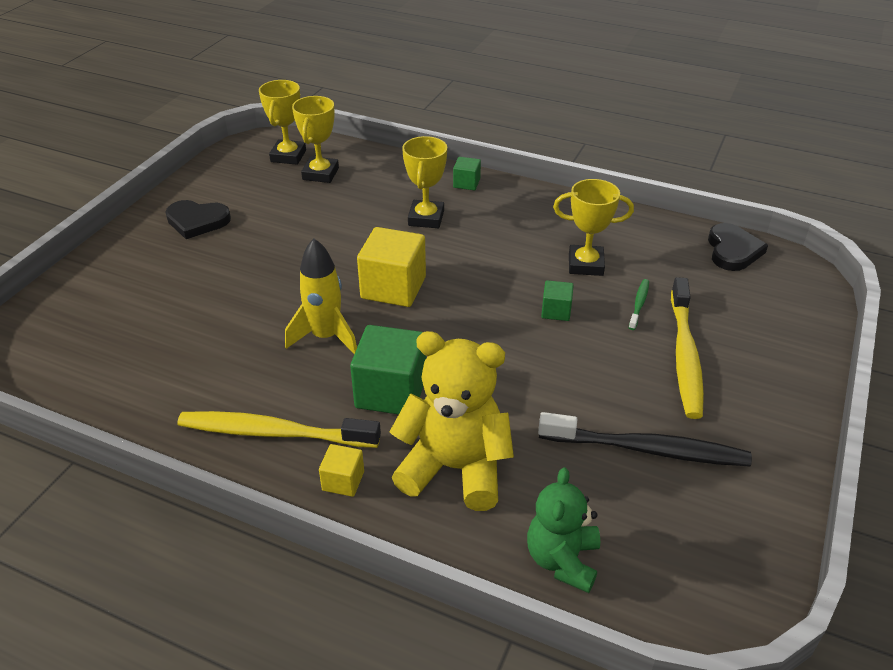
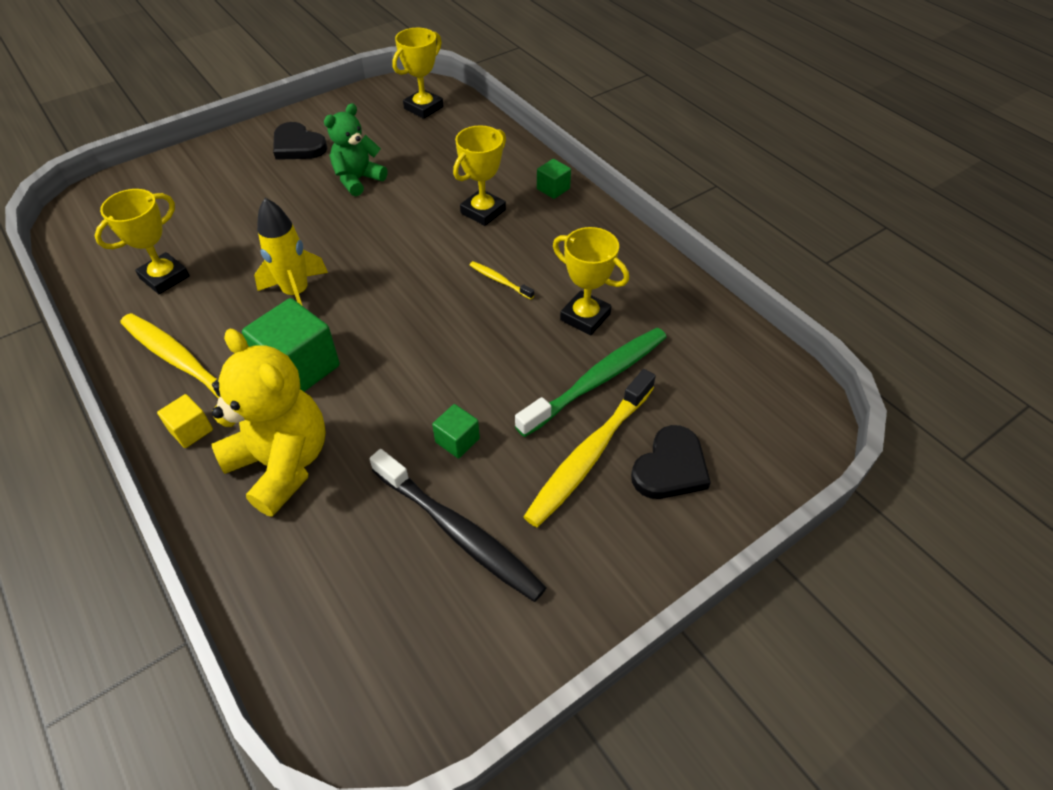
camera: 30 degrees right, 10 degrees up
yellow trophy [292,96,339,183] -> yellow trophy moved to [95,189,190,294]
yellow cube [357,227,426,307] -> none
green teddy bear [527,467,600,593] -> green teddy bear moved to [324,103,388,196]
green cube [541,280,574,321] -> green cube moved to [432,404,480,458]
green toothbrush [629,279,649,330] -> green toothbrush [515,328,667,437], size x2.20
black heart [708,223,768,271] -> black heart moved to [631,425,711,499]
none -> yellow toothbrush [470,261,534,300]

